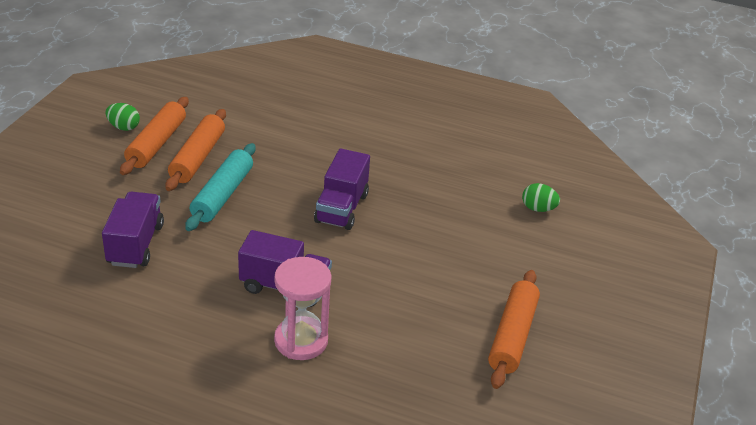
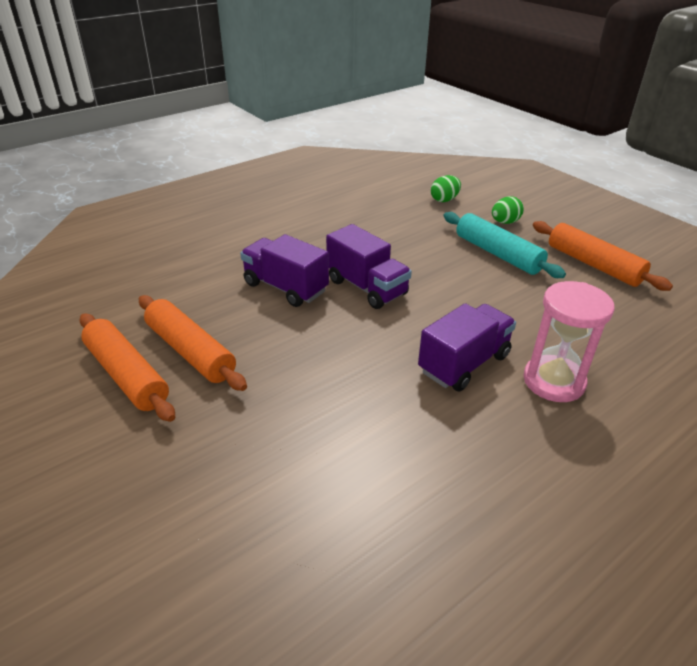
camera: 55 degrees left, 0 degrees up
purple truck [102,192,164,268] -> purple truck moved to [240,234,329,307]
green egg [106,103,140,131] -> green egg moved to [492,196,524,224]
turquoise rolling pin [185,143,256,231] -> turquoise rolling pin moved to [444,212,566,278]

